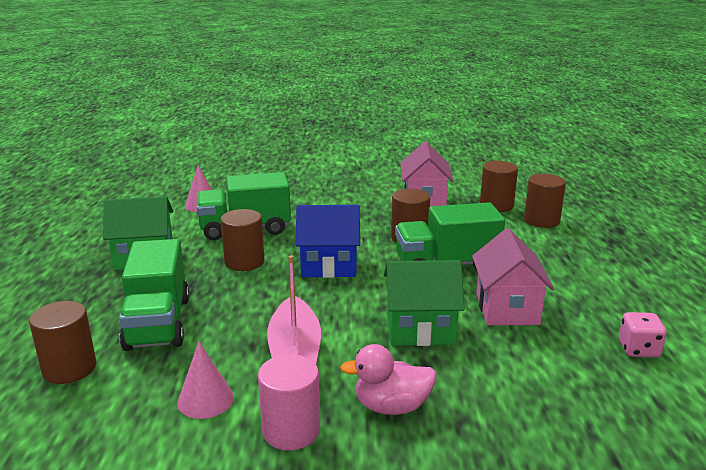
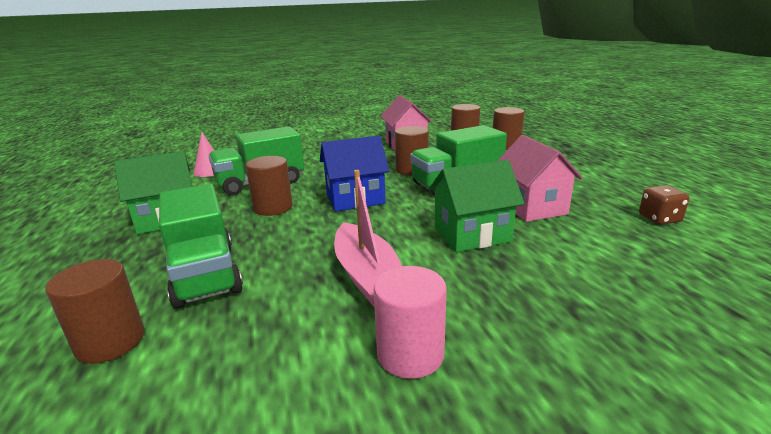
camera: 15 degrees left, 0 degrees up
pink cone [178,342,234,419] -> none
pink duck [340,344,437,415] -> none
pink dice [619,312,667,357] -> brown dice [639,185,690,225]

